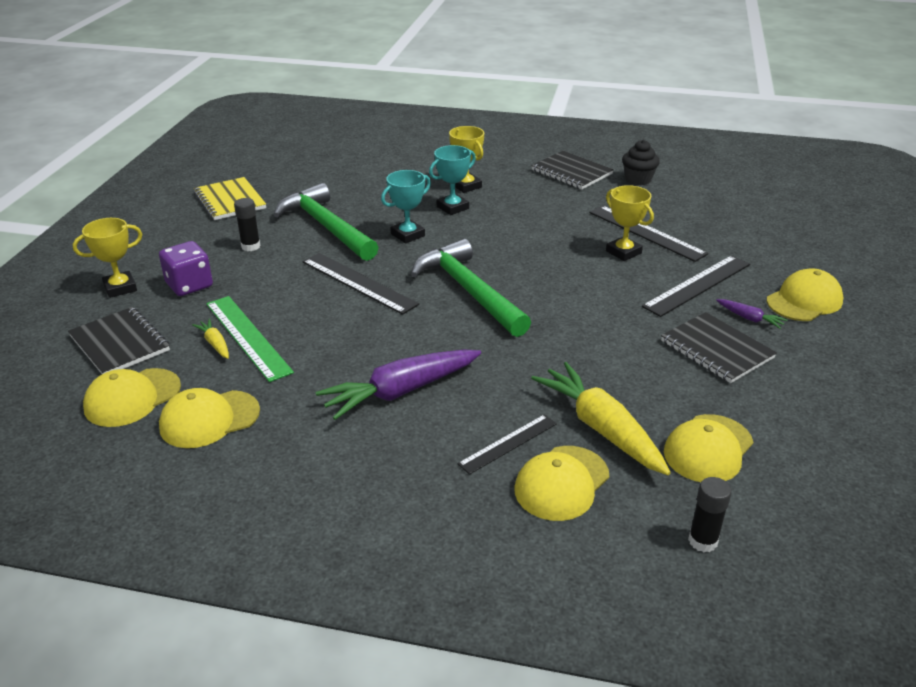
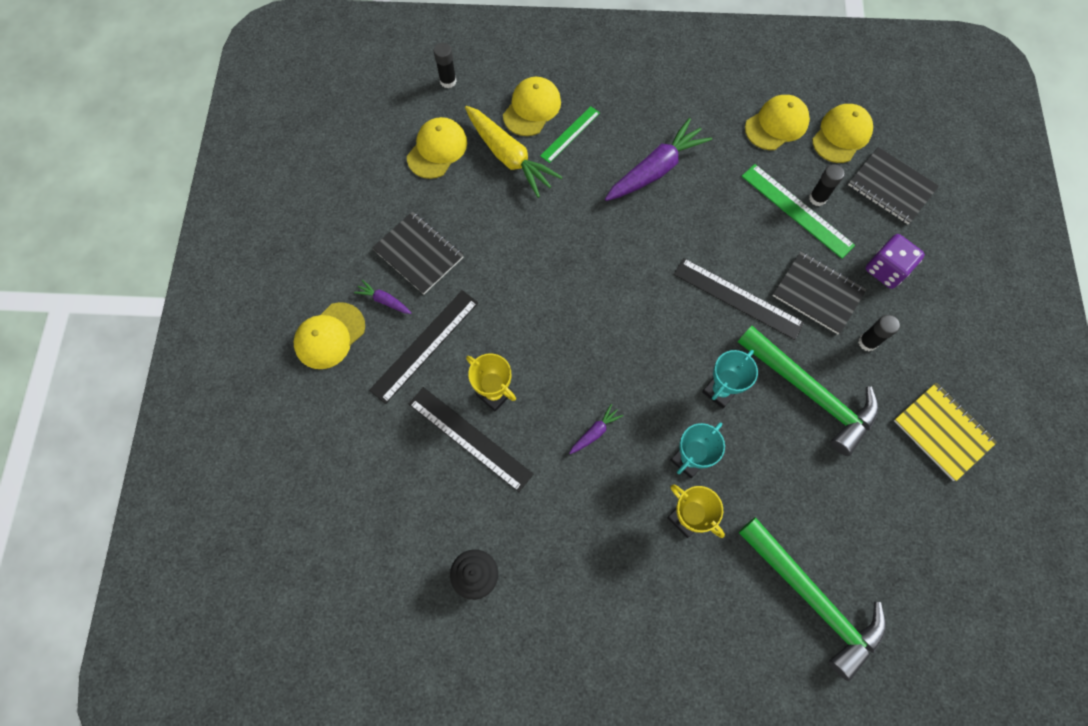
camera: 170 degrees right, 35 degrees up
yellow trophy [73,218,143,298] -> none
yellow carrot [192,319,229,359] -> black glue stick [809,164,845,206]
green hammer [411,239,531,337] -> green hammer moved to [739,517,886,681]
black ruler [457,414,557,475] -> green ruler [540,106,600,163]
black notebook [531,151,614,189] -> black notebook moved to [772,251,867,334]
none -> purple carrot [569,404,623,454]

